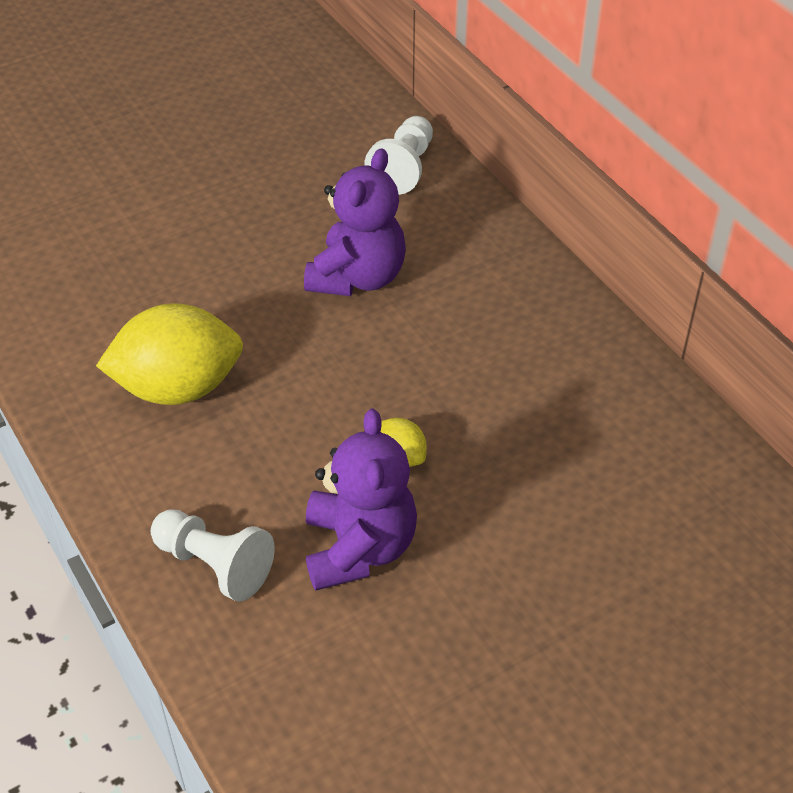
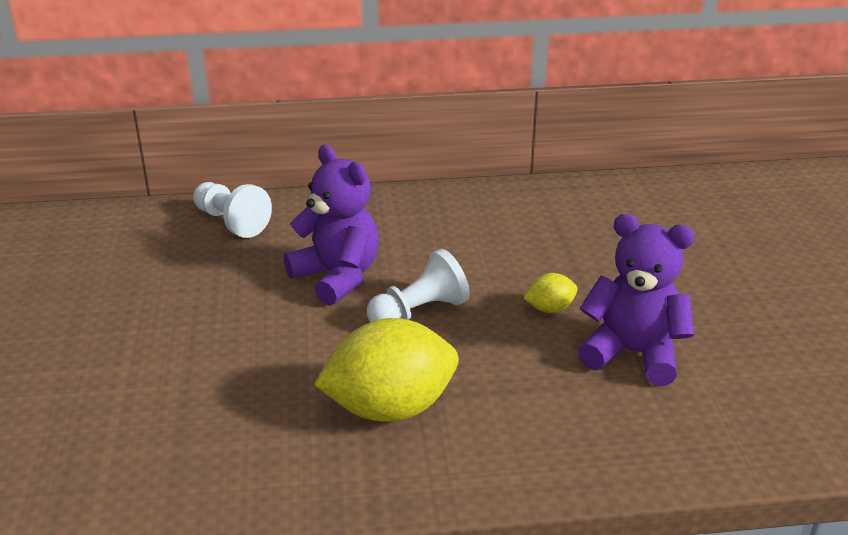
camera: 65 degrees left, 15 degrees down
yellow lemon [96,303,243,405] -> yellow lemon turned 60 degrees clockwise [314,318,459,422]
white pawn [151,509,275,601] -> white pawn moved to [367,249,470,322]

